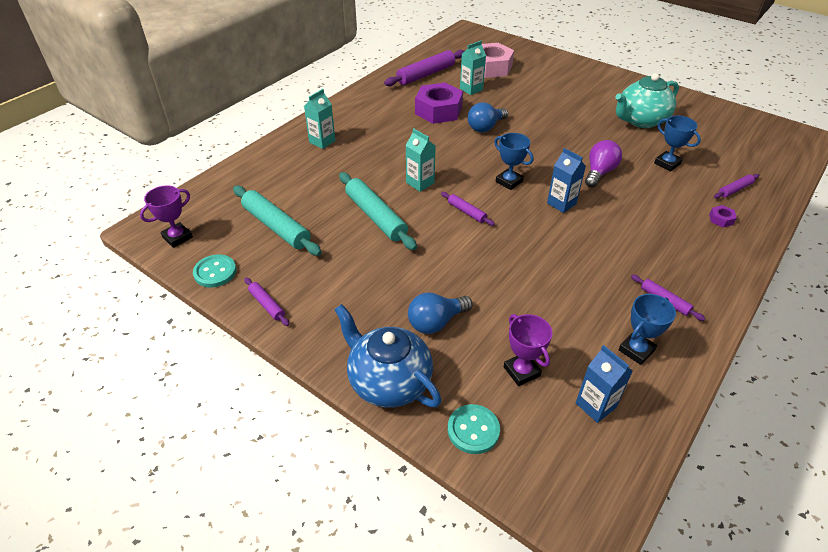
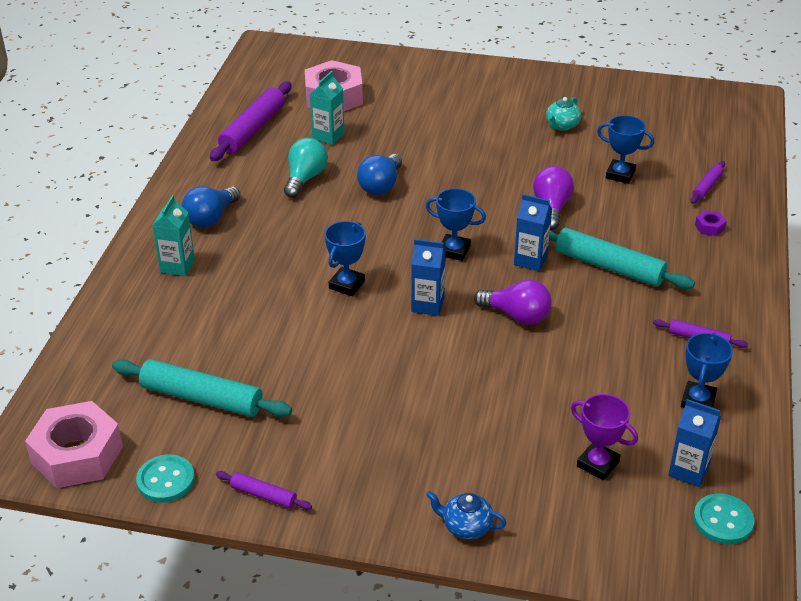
camera: 25 degrees left, 5 degrees down
purple trophy [140,186,193,248] -> pink nut [25,401,123,488]
blue teapot [334,304,441,408] -> blue teapot [426,491,506,539], size x0.49
turquoise rolling pin [339,172,417,250] -> turquoise rolling pin moved to [549,228,695,289]
turquoise carton [405,128,436,192] -> blue trophy [325,221,366,296]
blue light bulb [408,293,473,334] -> blue light bulb moved to [182,186,241,227]
purple nut [415,83,463,124] -> turquoise light bulb [284,138,328,198]
purple rolling pin [441,192,495,226] -> blue carton [411,239,446,316]
turquoise button [448,404,500,454] -> turquoise button moved to [693,493,755,544]
turquoise teapot [616,73,679,128] -> turquoise teapot [546,97,581,131], size x0.49
none -> purple light bulb [474,279,552,325]

